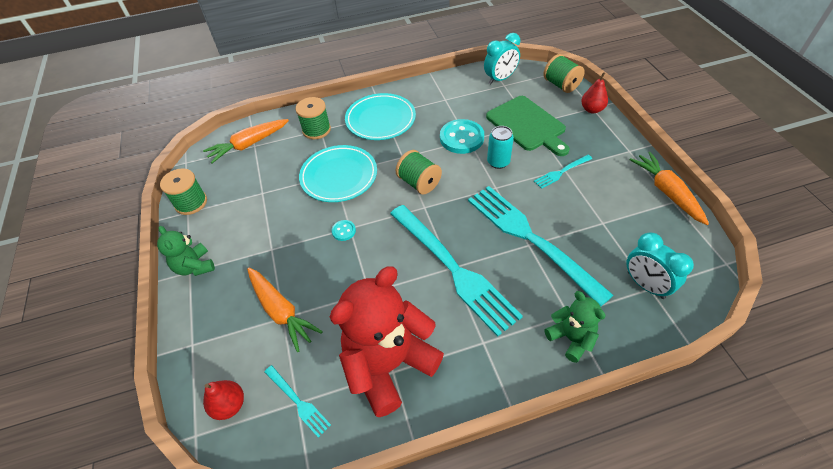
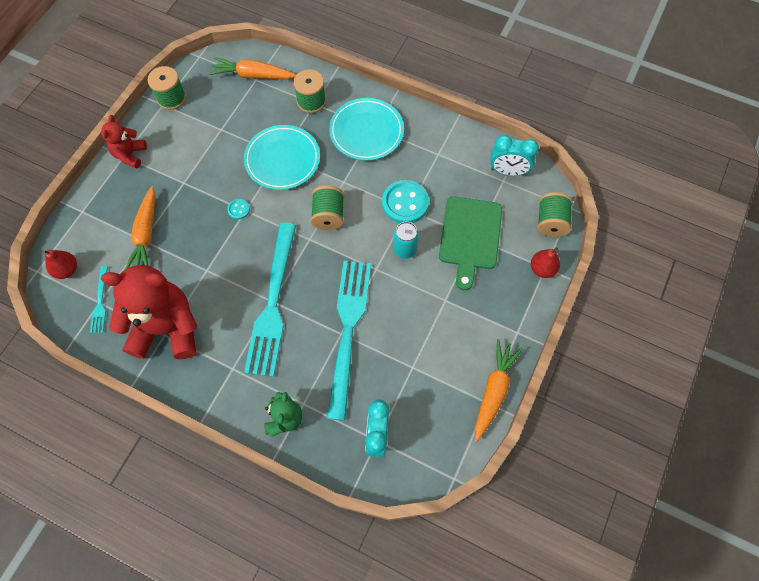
camera: 40 degrees right, 15 degrees up
green teddy bear [157,226,215,276] -> red teddy bear [101,115,147,169]
turquoise fork [534,155,592,189] -> none

